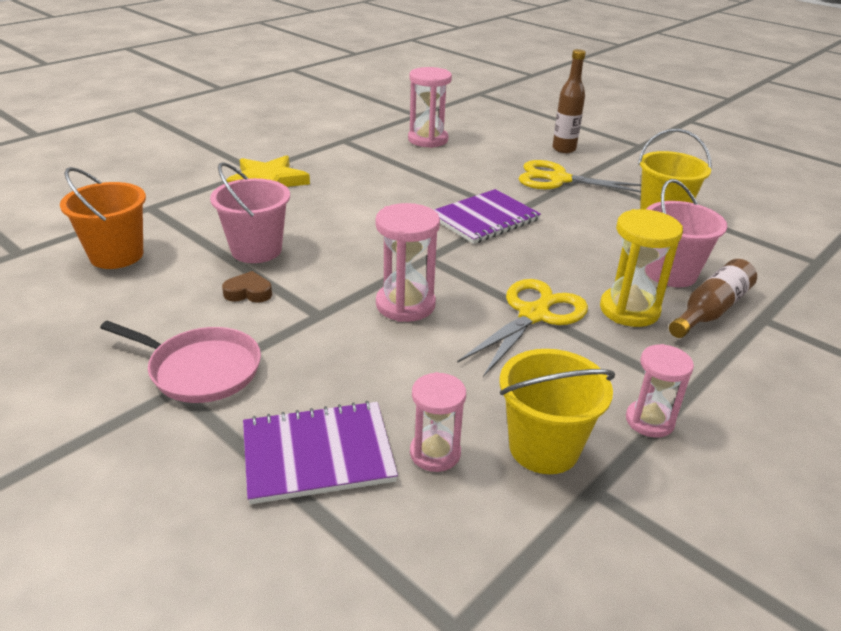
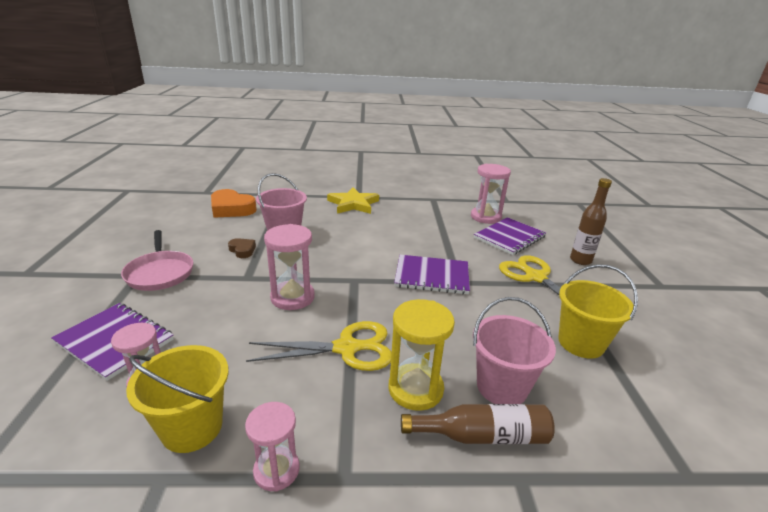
camera: 45 degrees right, 5 degrees down
orange bucket [60,167,146,269] -> orange heart [211,189,257,218]
none -> purple notebook [474,217,546,255]

